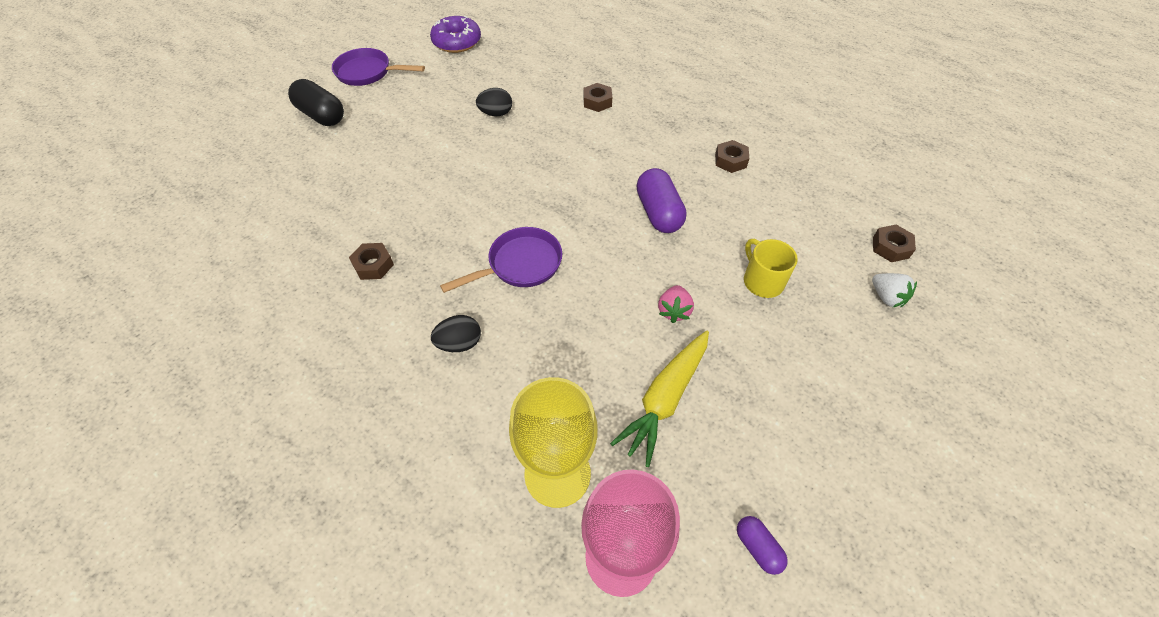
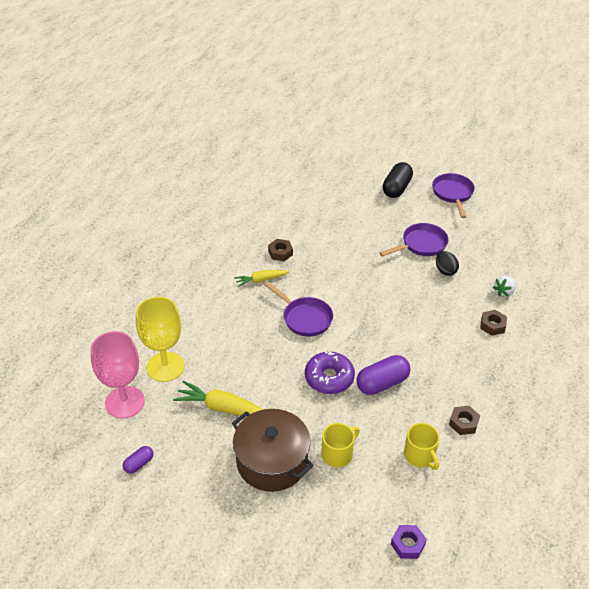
camera: 75 degrees right, 10 degrees down
purple donut [430,16,481,53] -> purple donut moved to [305,352,355,394]
black egg [431,315,481,352] -> none
pink strawberry [658,285,694,323] -> none
white strawberry [872,273,917,308] -> white strawberry moved to [493,276,516,297]
brown nut [873,225,916,262] -> purple nut [391,525,427,559]
none -> brown pot [232,409,314,492]
none -> yellow carrot [234,270,290,287]
none -> purple pan [379,223,449,257]
none -> yellow mug [404,423,439,470]

